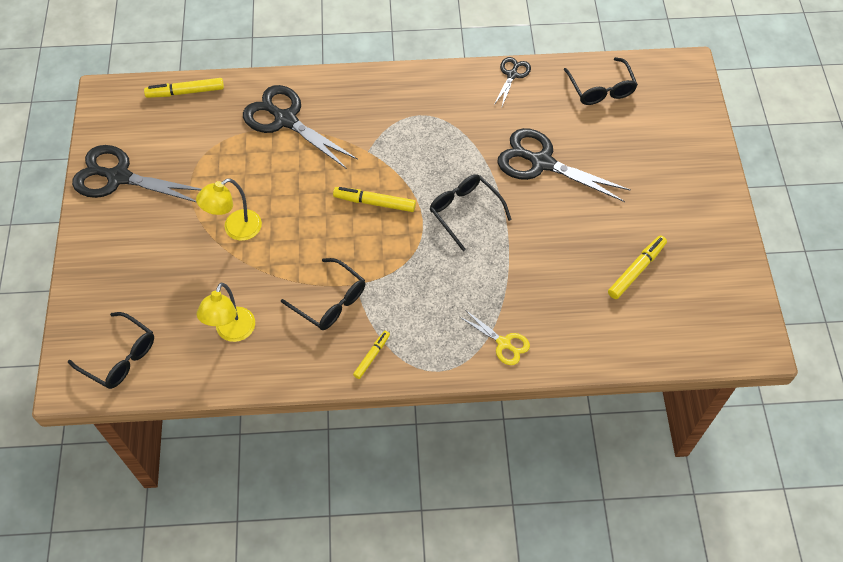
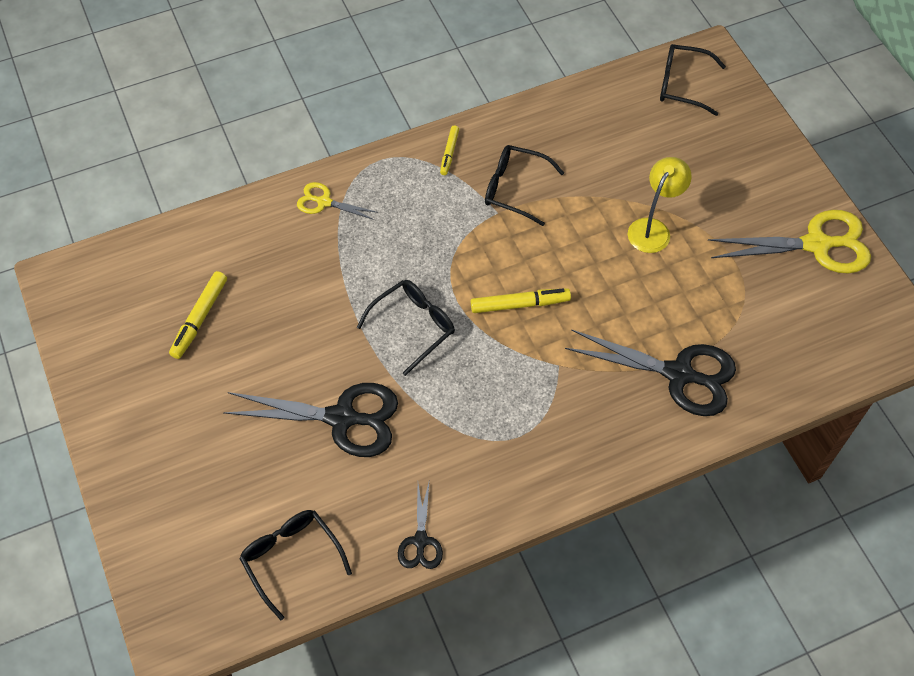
camera: 160 degrees right, 0 degrees up
black scissors [72,145,202,202] -> yellow scissors [708,210,871,273]
yellow marker [144,78,224,98] -> none
yellow lamp [197,283,255,342] -> none
black glasses [429,174,512,251] -> black glasses turned 75 degrees counterclockwise [357,280,455,376]

